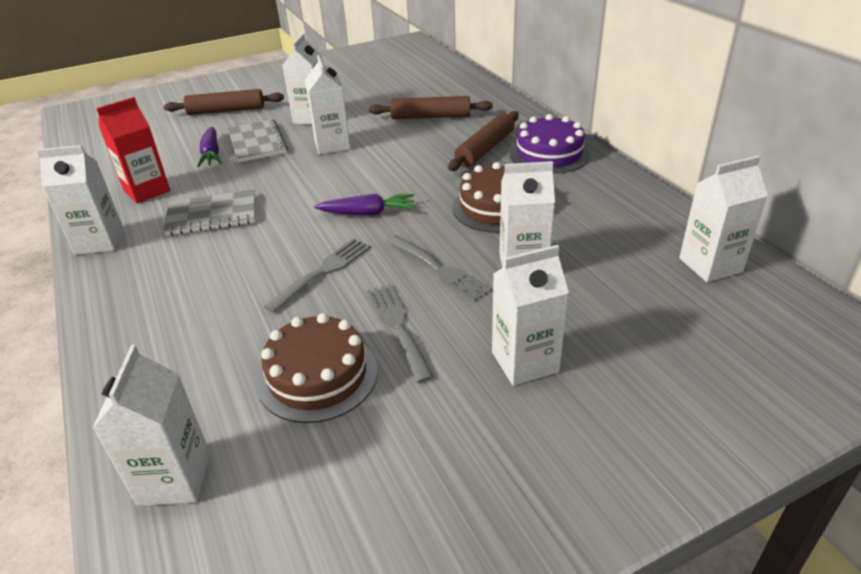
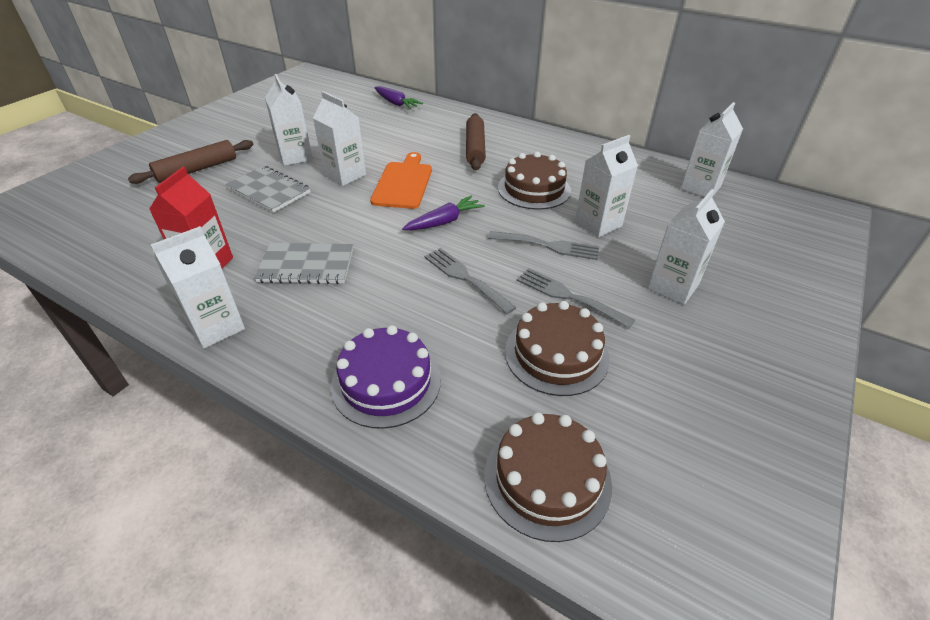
camera: 35 degrees left, 5 degrees up
white carton [92,345,210,506] -> brown cake [484,412,612,542]
grey notebook [163,190,256,236] -> grey notebook turned 45 degrees clockwise [254,243,353,284]
purple carrot [197,127,222,167] -> purple carrot moved to [375,86,423,109]
grey fork [263,238,371,313] -> grey fork turned 45 degrees counterclockwise [424,248,517,314]
brown rolling pin [369,96,493,119] -> none
purple cake [510,114,590,174] -> purple cake moved to [331,325,441,429]
none -> orange cutting board [370,152,432,209]

